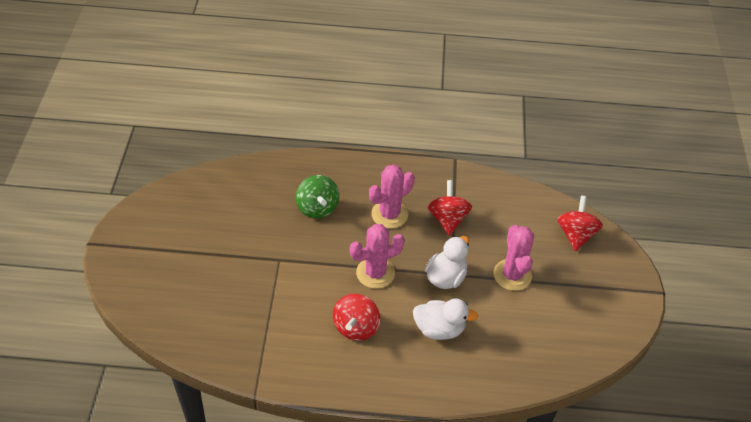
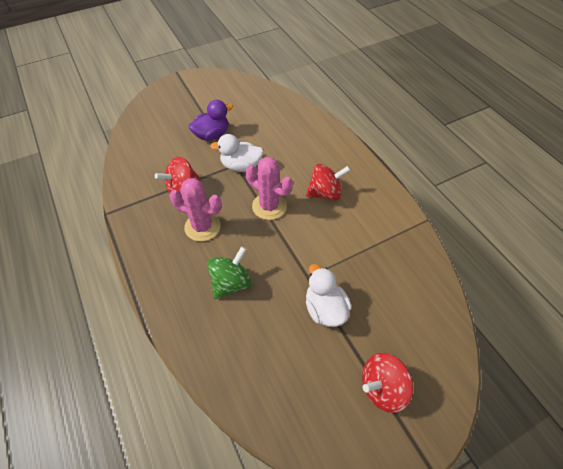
camera: 120 degrees left, 5 degrees up
white duck [413,299,478,340] -> white duck moved to [306,264,352,327]
pink cactus [493,225,534,291] -> purple duck [189,100,233,141]
red spinning top [557,196,603,251] -> red spinning top moved to [362,353,413,413]

